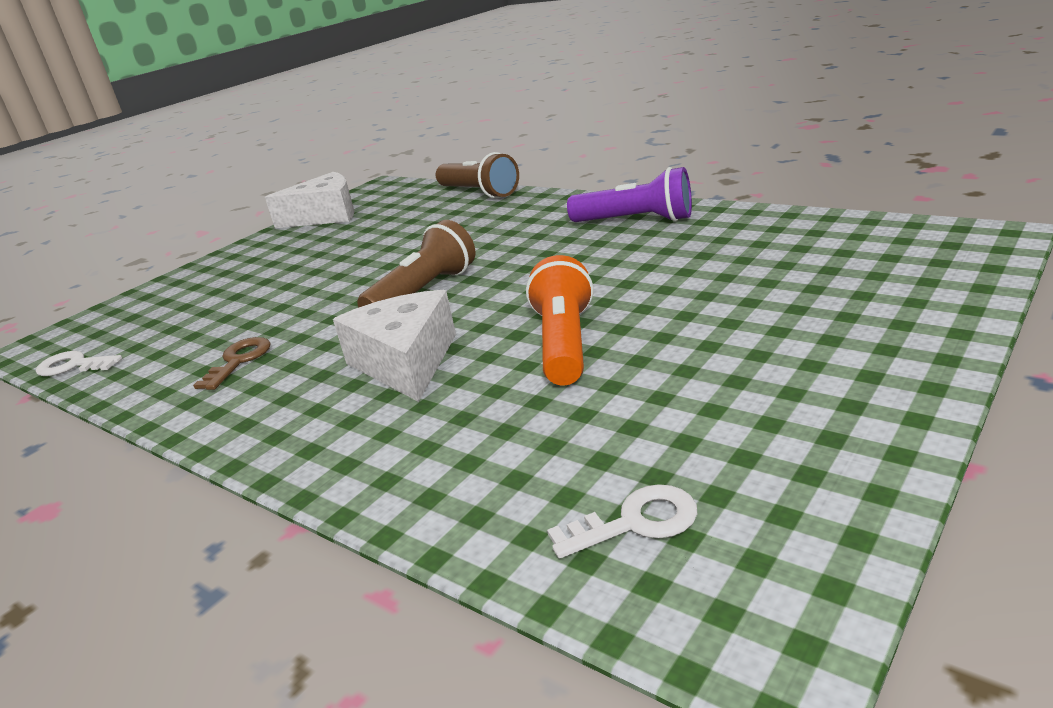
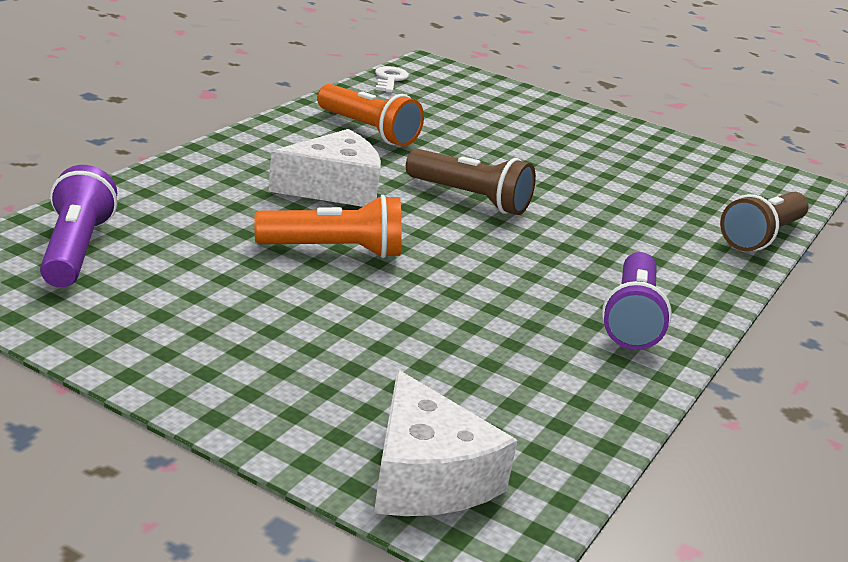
camera: 75 degrees right, 0 degrees up
brown key [193,337,271,390] -> orange flashlight [317,84,424,146]
white cheese [265,172,355,228] -> white cheese moved to [374,370,517,516]
white key [547,484,697,558] -> purple flashlight [40,165,118,288]

